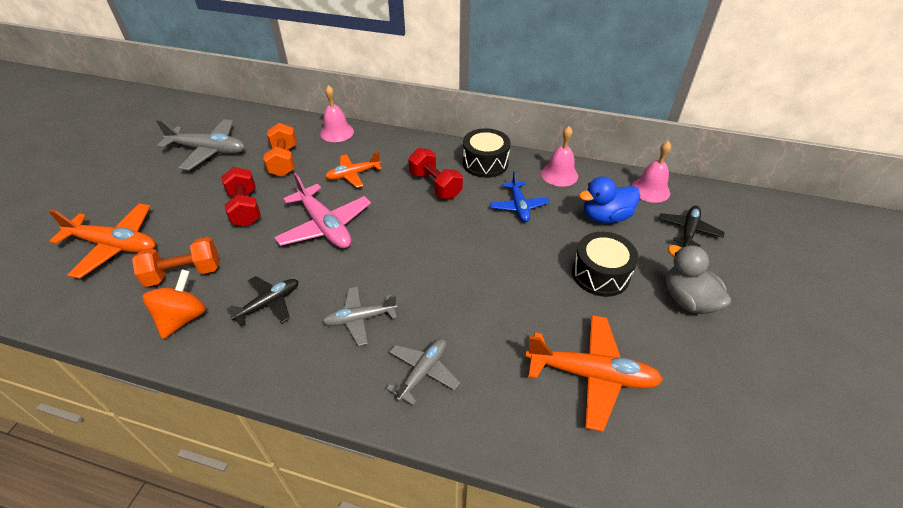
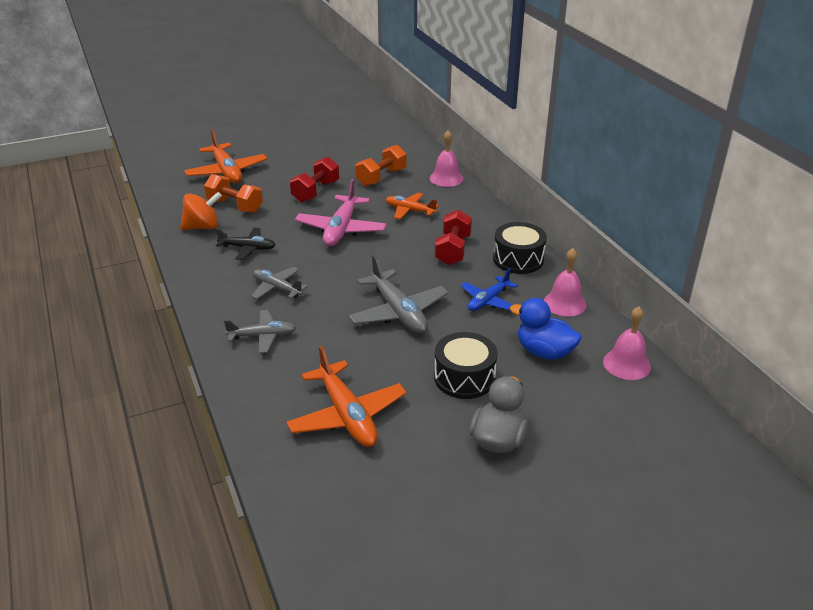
camera: 50 degrees right, 10 degrees down
grey plane [156,119,245,170] -> grey plane moved to [349,255,449,334]
black plane [659,205,725,247] -> none

